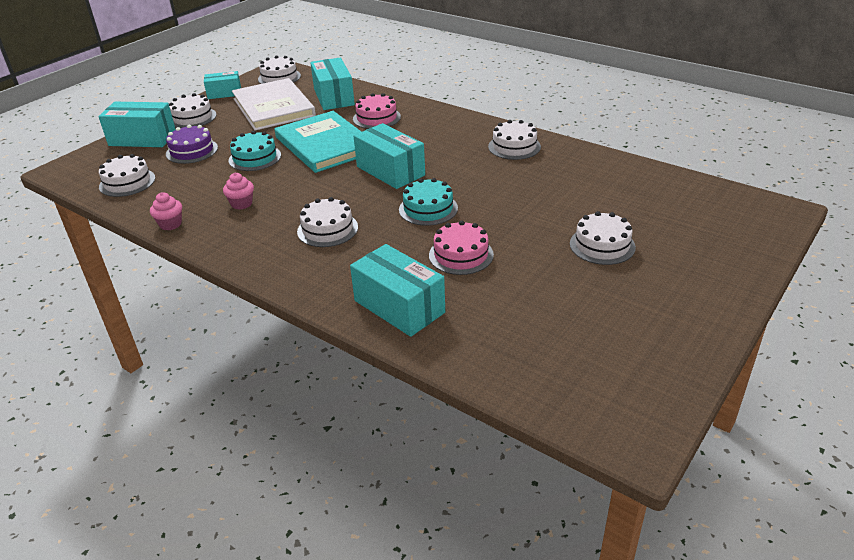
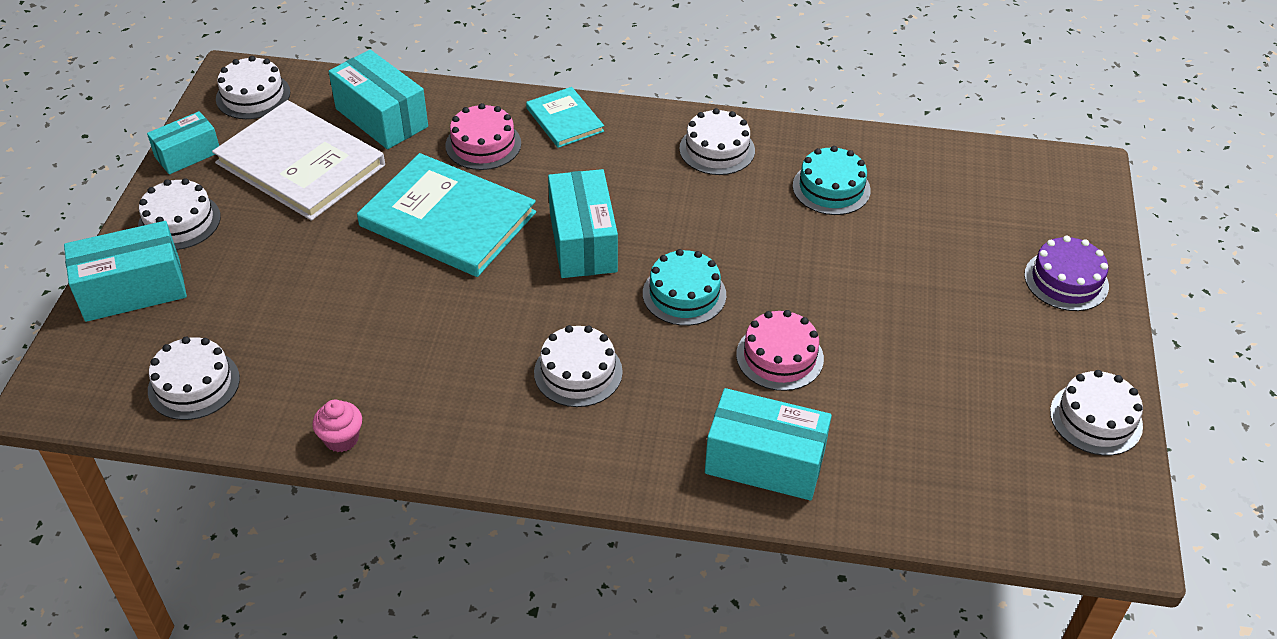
camera: 30 degrees left, 10 degrees up
purple cake [166,125,218,164] -> purple cake moved to [1024,236,1109,311]
pink cupcake [223,173,254,210] -> none
turquoise cake [229,131,281,171] -> turquoise cake moved to [793,146,871,215]
turquoise box [354,123,425,189] -> turquoise box turned 60 degrees clockwise [548,169,618,278]
white cake [570,211,636,265] -> white cake moved to [1050,370,1143,456]
none -> turquoise book [526,87,604,148]

